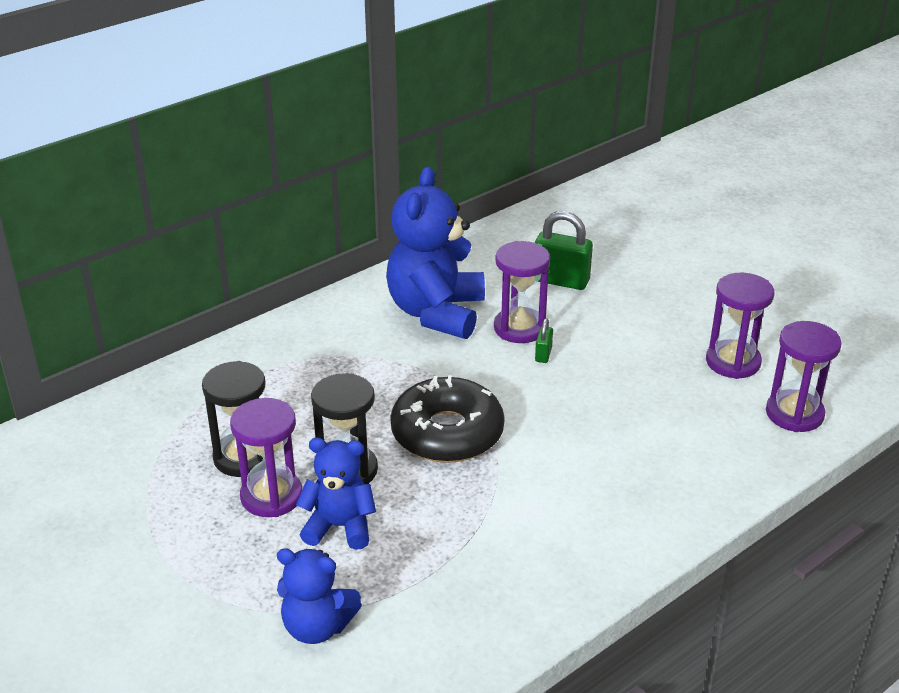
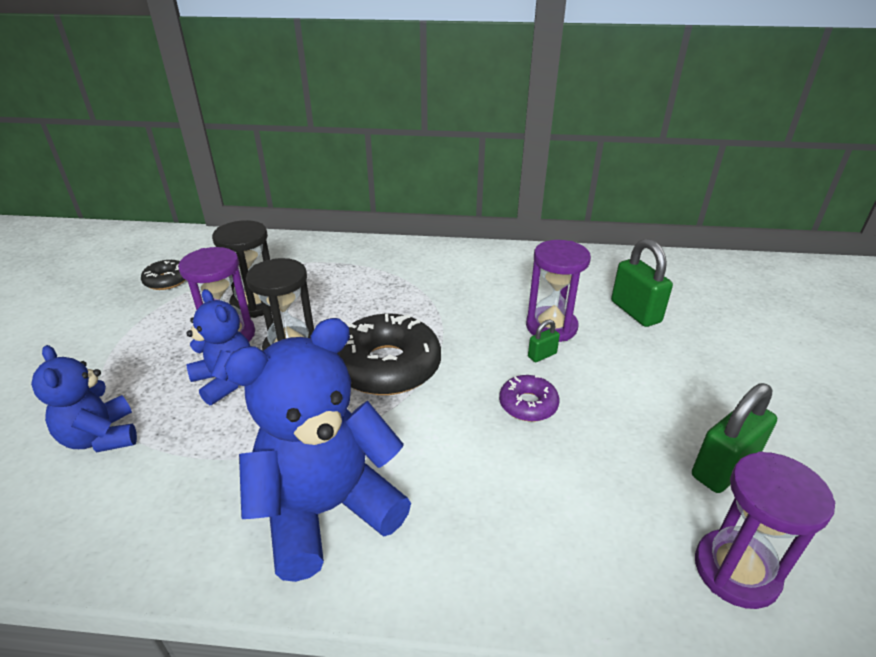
camera: 45 degrees right, 0 degrees up
blue teddy bear [386,166,485,339] -> blue teddy bear moved to [224,318,411,582]
purple hourglass [706,273,774,379] -> green padlock [692,383,777,493]
none -> black donut [141,260,185,290]
none -> purple donut [499,375,559,422]

